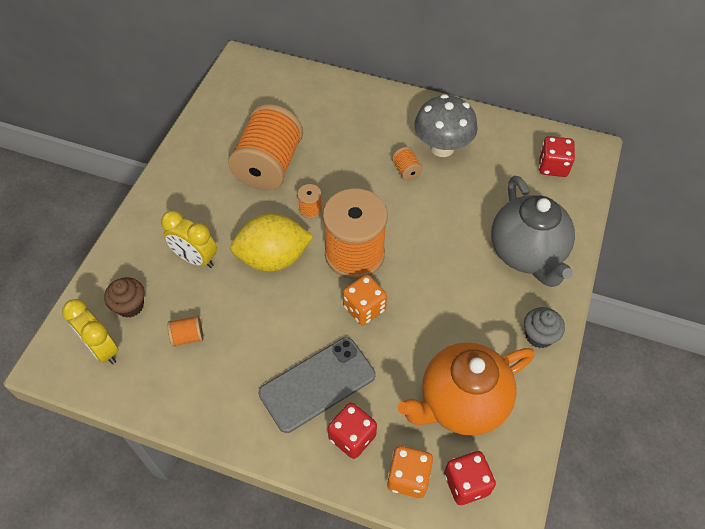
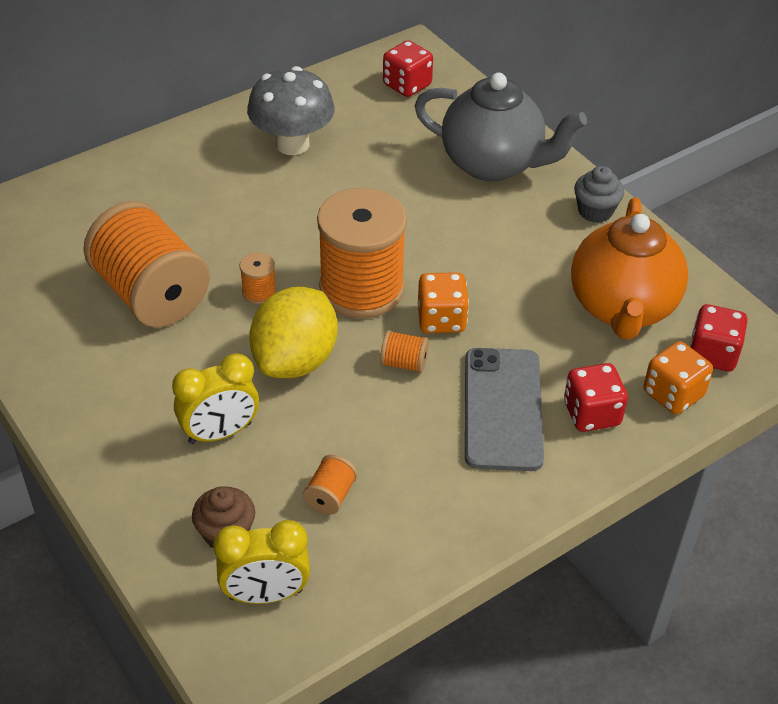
camera: 55 degrees left, 10 degrees down
orange spool [392,147,423,181] -> orange spool moved to [380,330,429,373]

